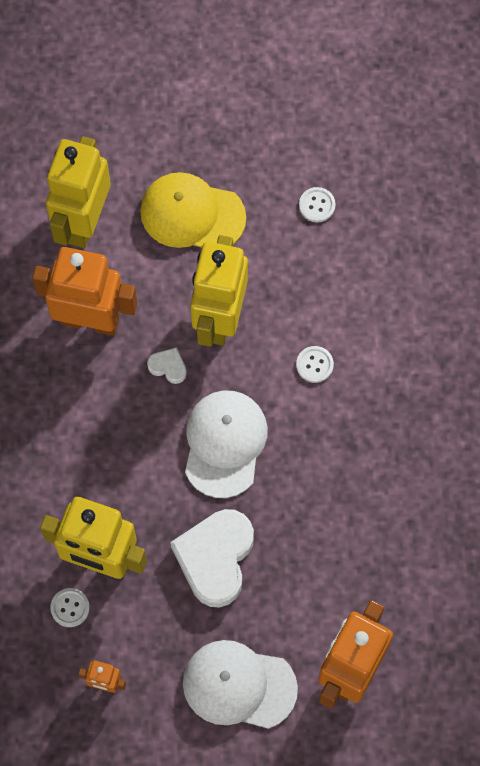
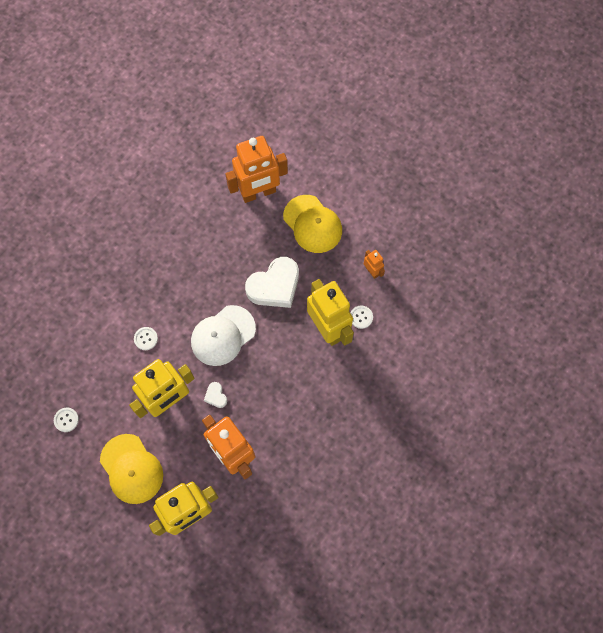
camera: 140 degrees left, 0 degrees up
white cap [183,640,298,729] -> yellow cap [283,195,342,253]

